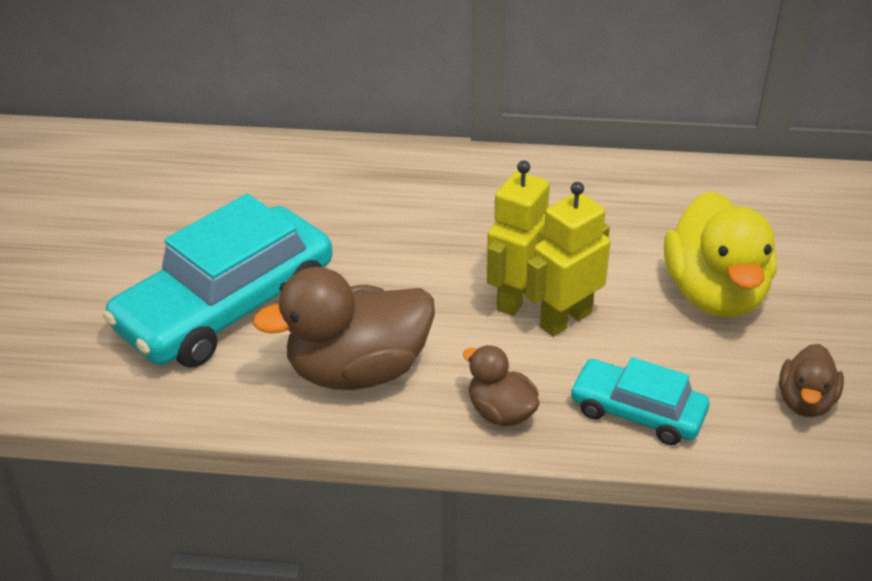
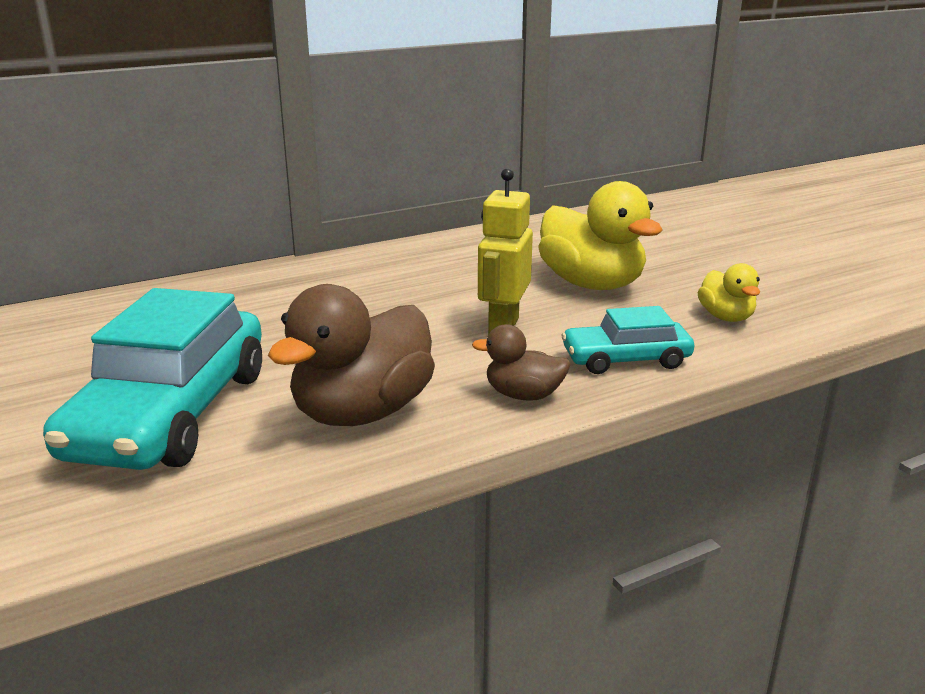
camera: 35 degrees left, 15 degrees down
yellow robot [487,160,550,316] -> none
brown duck [779,344,844,417] -> yellow duck [697,263,760,322]

